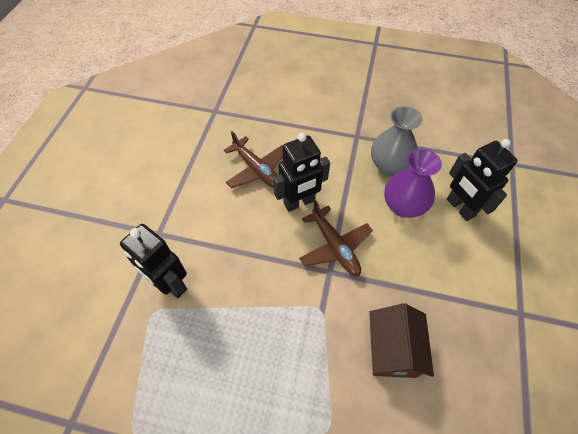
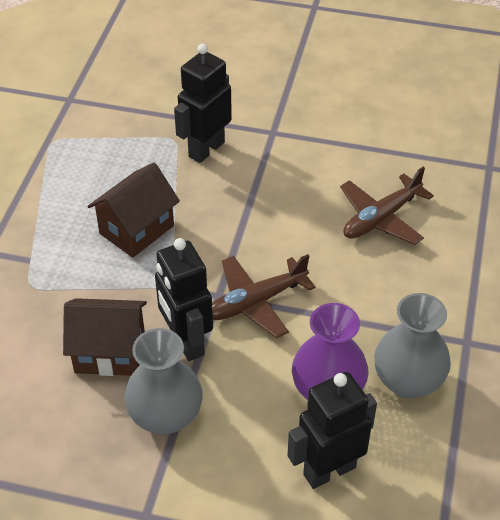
camera: 90 degrees right, 10 degrees down
black robot [273,133,330,212] -> black robot moved to [155,238,213,361]
none -> brown house [87,163,180,258]
none -> grey vase [124,328,203,434]

